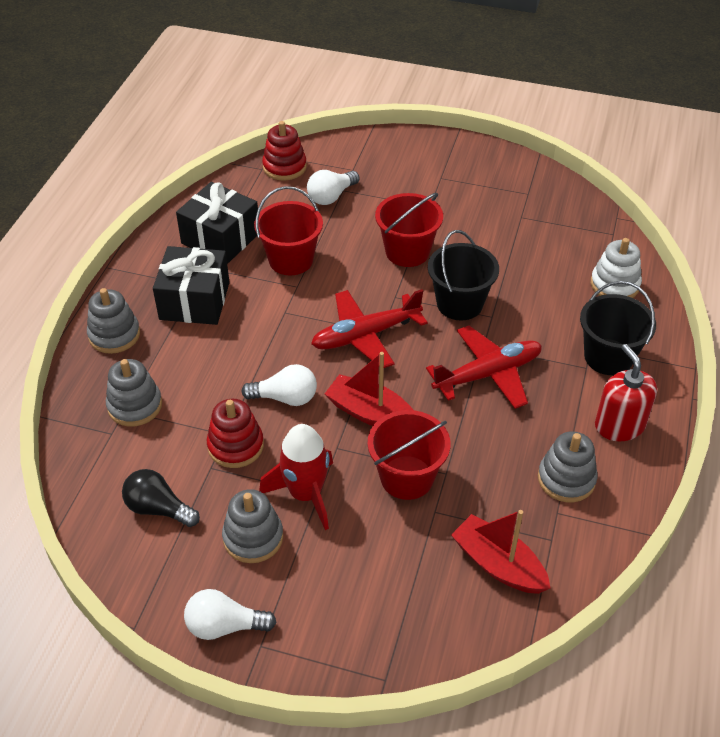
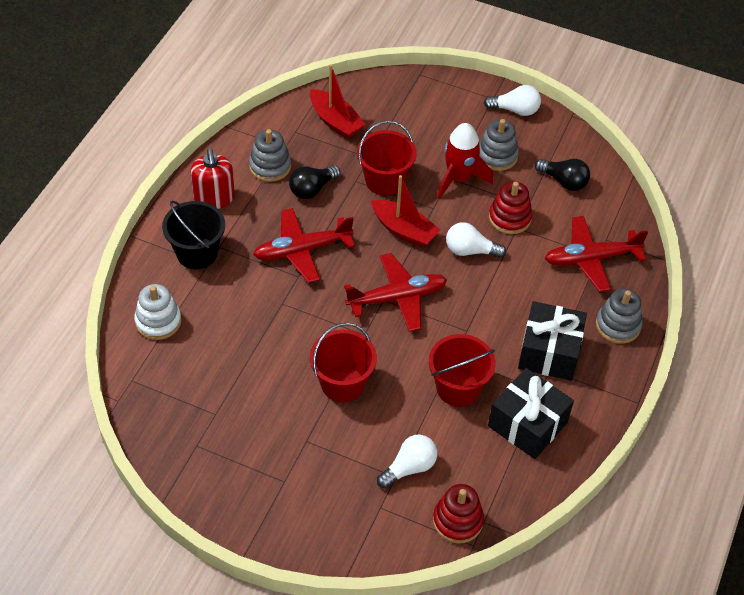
camera: 175 degrees left, 5 degrees up
grey stacking toy [106,359,162,427] -> red plane [544,216,648,292]
black bucket [428,230,499,320] -> none
none -> black light bulb [289,165,340,199]

